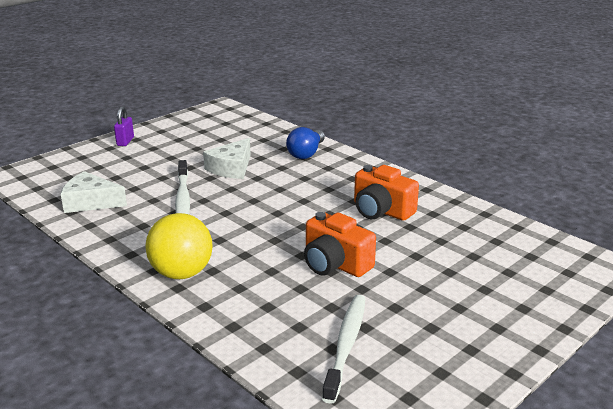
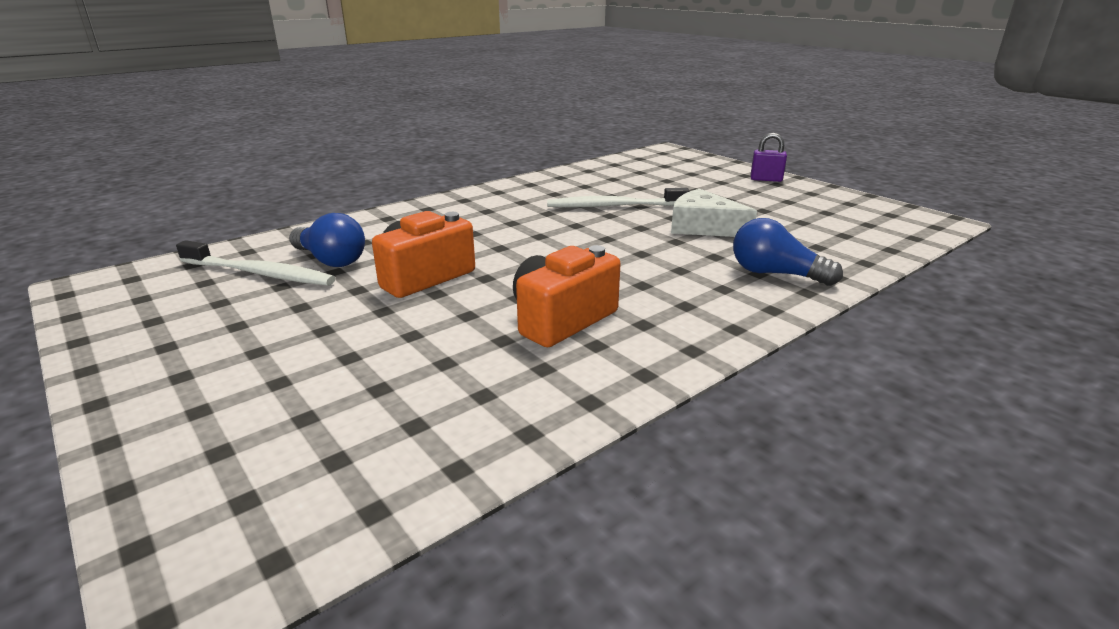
camera: 95 degrees right, 0 degrees up
white cheese [61,171,127,213] -> none
yellow ball [145,213,213,279] -> none
none -> blue light bulb [289,213,365,267]

